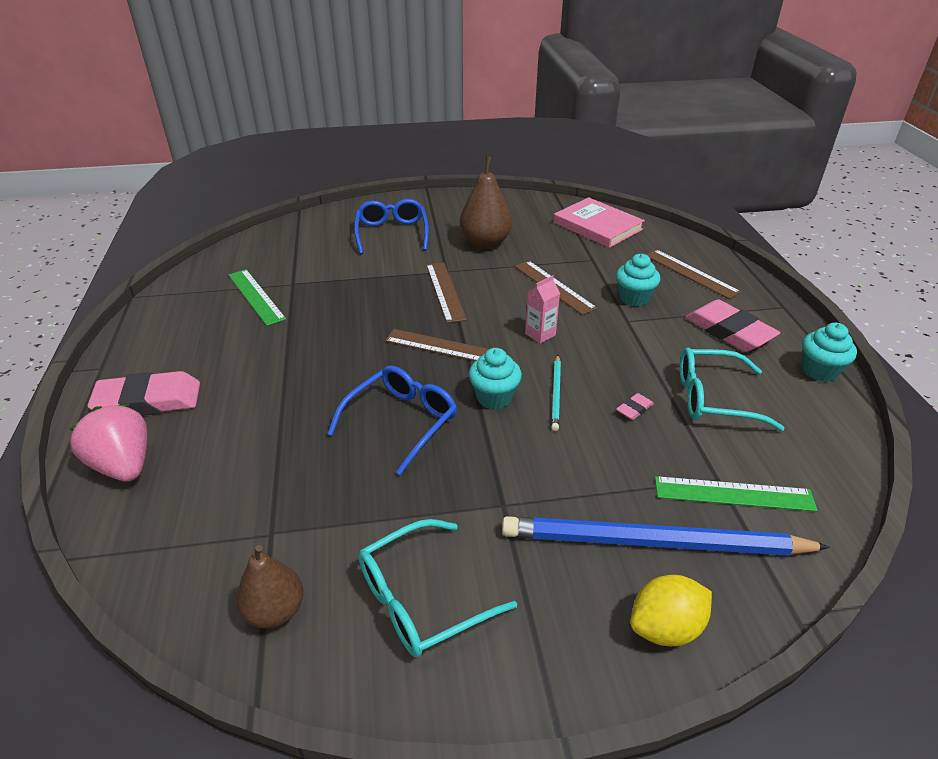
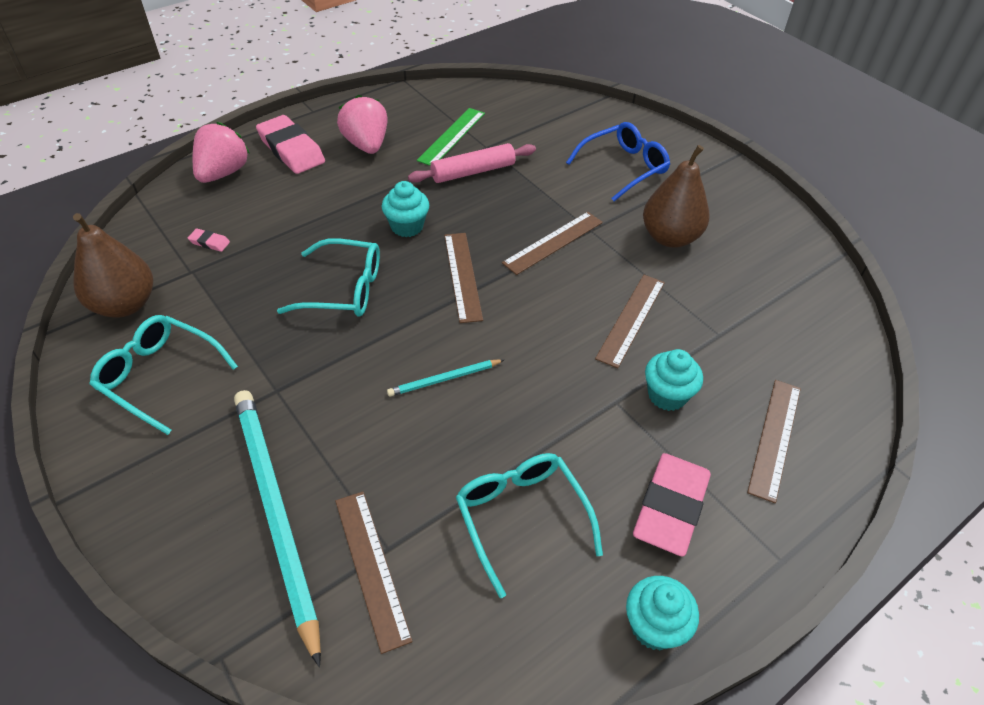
camera: 60 degrees right, 10 degrees up
brown pear [236,545,303,628] -> brown pear [73,213,153,318], size x1.51
blue glasses [327,366,457,475] -> turquoise glasses [277,238,380,317]
turquoise cupcake [469,348,522,409] -> turquoise cupcake moved to [382,181,429,237]
blue pencil [502,516,830,556] -> turquoise pencil [234,390,321,667]
pink carton [525,275,560,344] -> none
pink book [554,197,645,248] -> none
pink eraser [616,393,654,420] -> pink eraser moved to [188,228,230,252]
yellow lemon [631,575,712,646] -> none
green ruler [655,476,818,512] -> brown ruler [335,492,413,654]
none -> pink strawberry [337,95,388,154]
none -> pink rolling pin [408,143,536,183]

